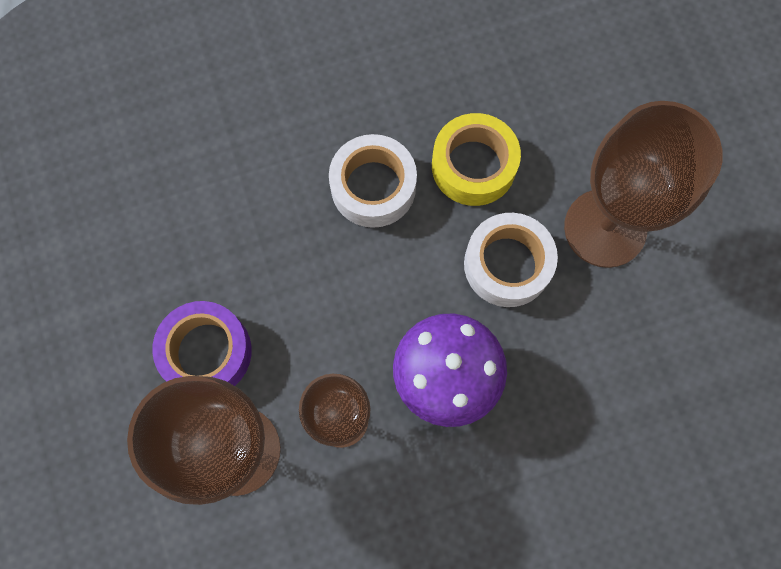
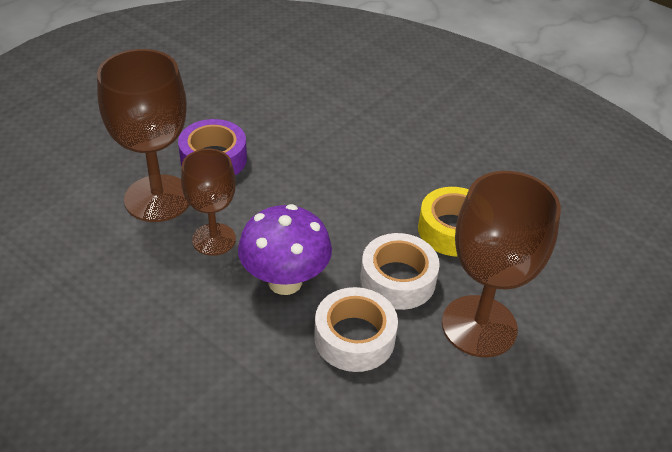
camera: 55 degrees right, 30 degrees down
white tape [329,134,417,228] -> white tape moved to [314,287,398,372]

